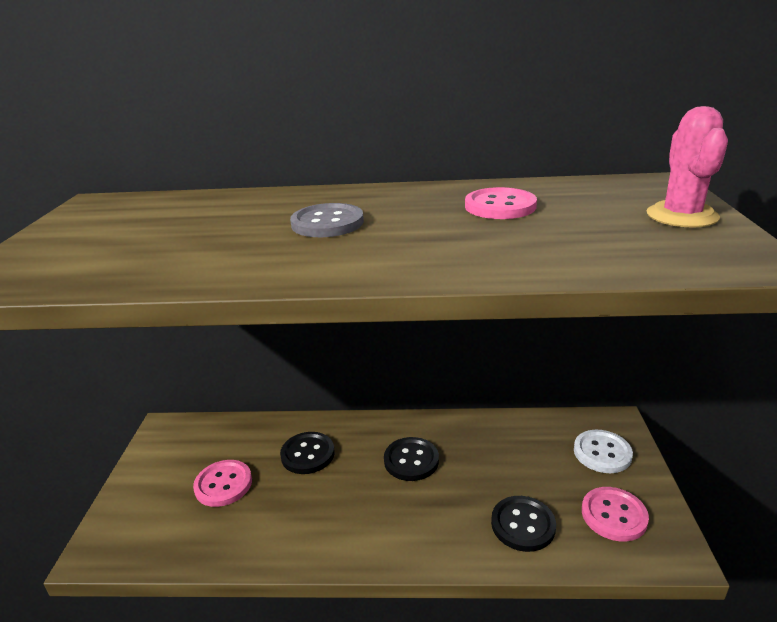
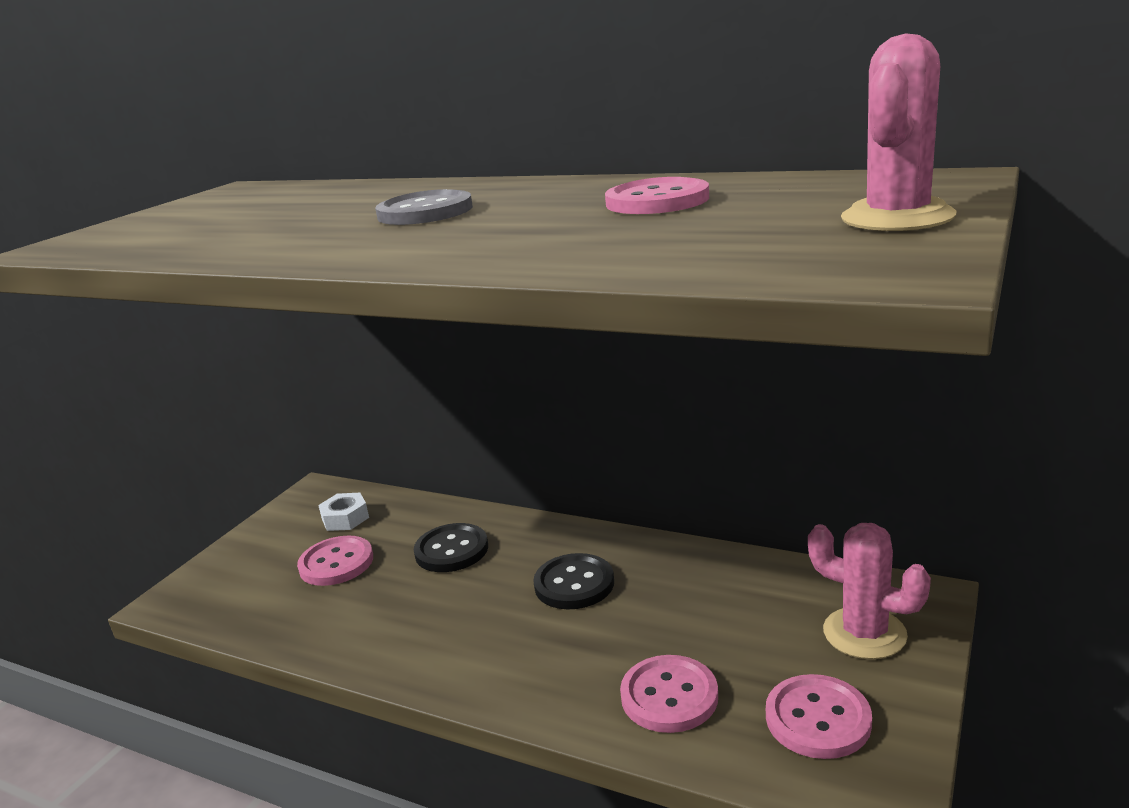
camera: 25 degrees right, 5 degrees down
black button [491,496,556,552] -> pink button [620,655,718,733]
white button [574,430,633,473] -> pink cactus [808,523,931,659]
none -> white nut [318,493,369,531]

